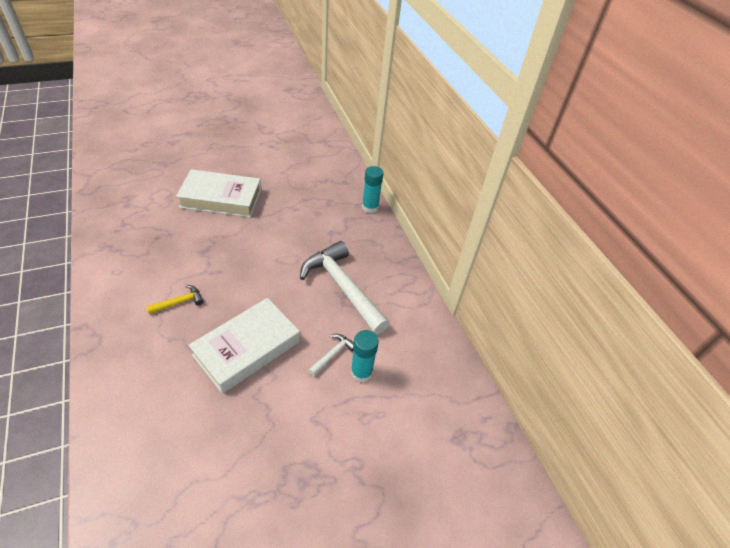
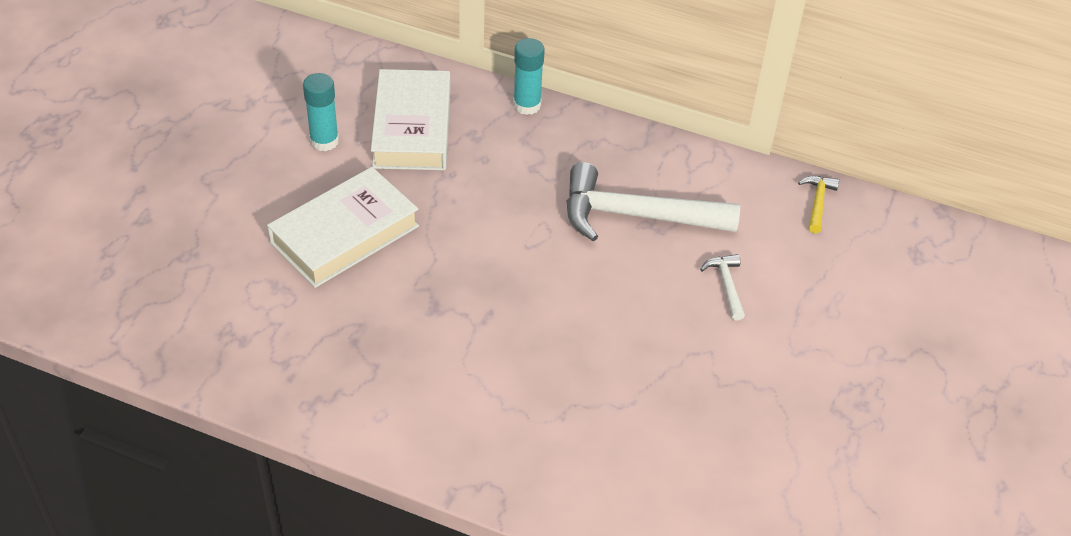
camera: 45 degrees left, 0 degrees up
yellow hammer [146,285,204,314] -> yellow hammer moved to [798,176,839,234]
white book [189,298,300,394] -> white book moved to [371,69,451,170]
turquoise glue stick [351,330,379,382] -> turquoise glue stick moved to [303,73,339,151]

